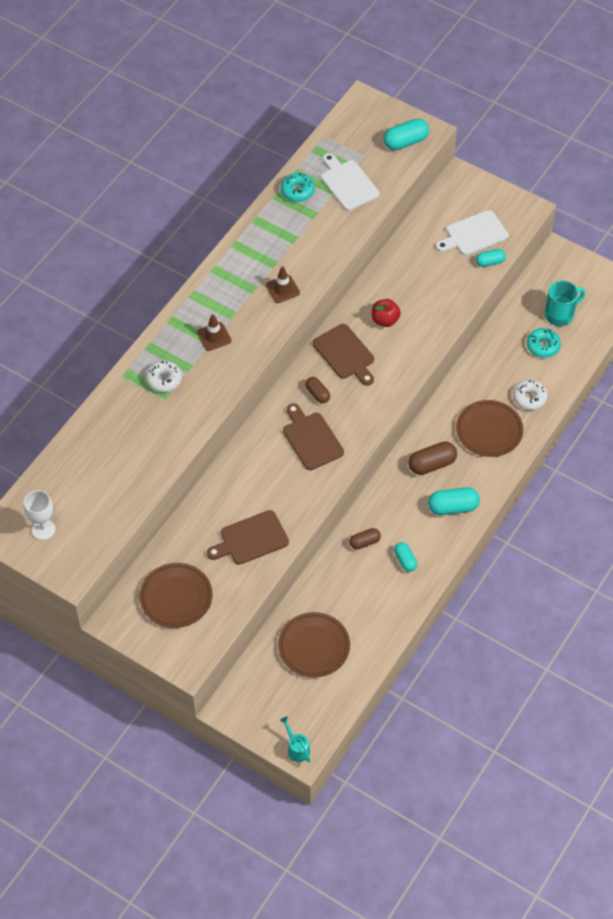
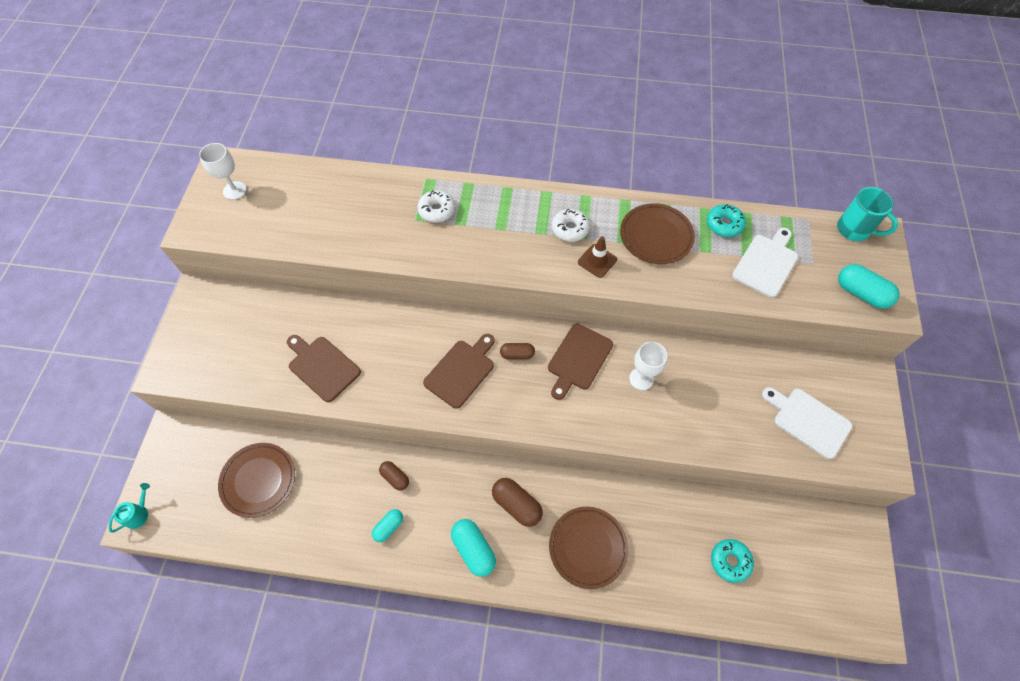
camera: 65 degrees right, 5 degrees up
brown plate [139,563,212,628] -> brown plate moved to [620,203,695,264]
brown traffic cone [197,314,231,351] -> none
brown capsule [305,377,330,403] -> brown capsule turned 60 degrees clockwise [500,343,535,359]
red apple [372,299,401,327] -> white goblet [629,342,667,390]
turquoise capsule [476,249,506,267] -> none
white donut [513,380,548,410] -> white donut moved to [552,209,590,242]
turquoise mug [545,280,585,326] -> turquoise mug moved to [837,187,898,241]

